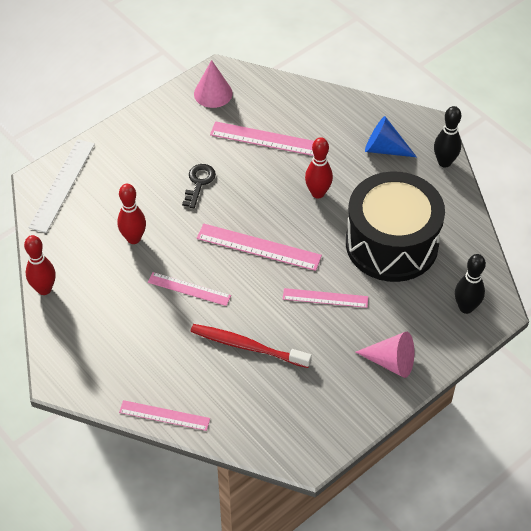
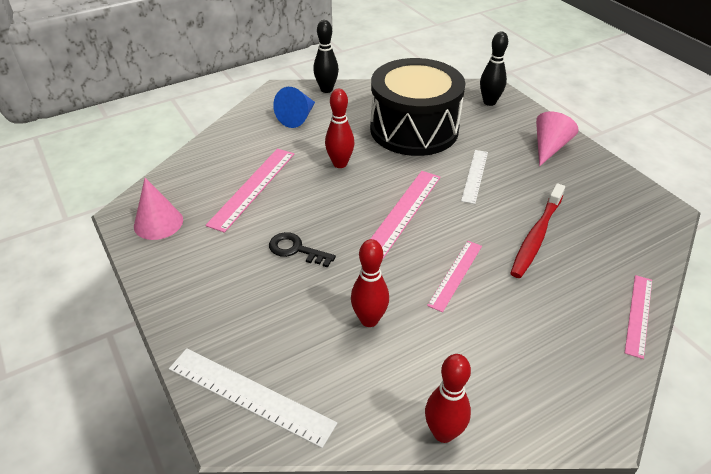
camera: 80 degrees left, 10 degrees down
pink ruler [283,288,368,308] -> white ruler [461,150,488,204]

